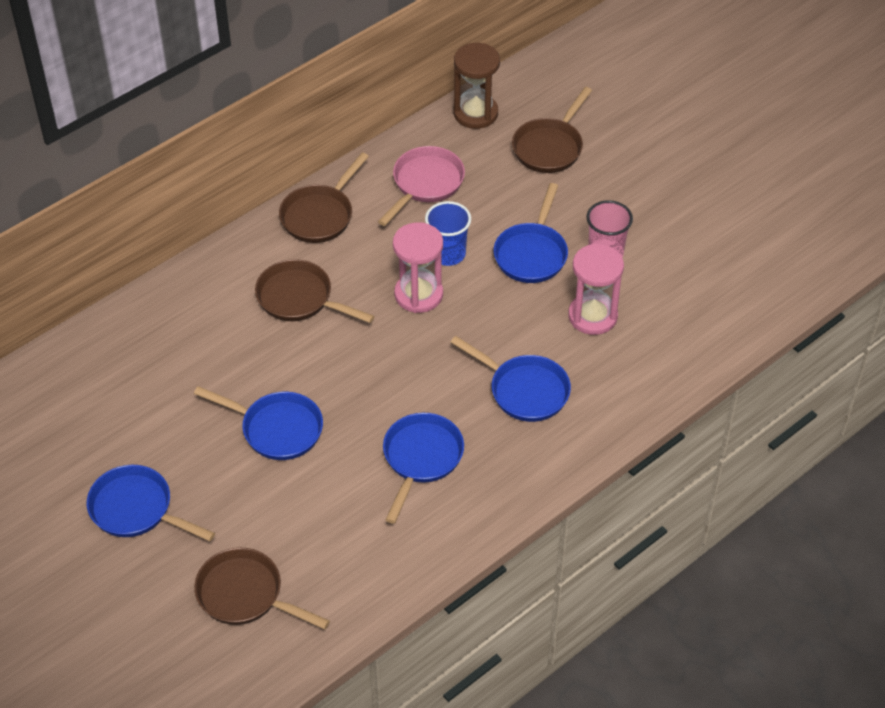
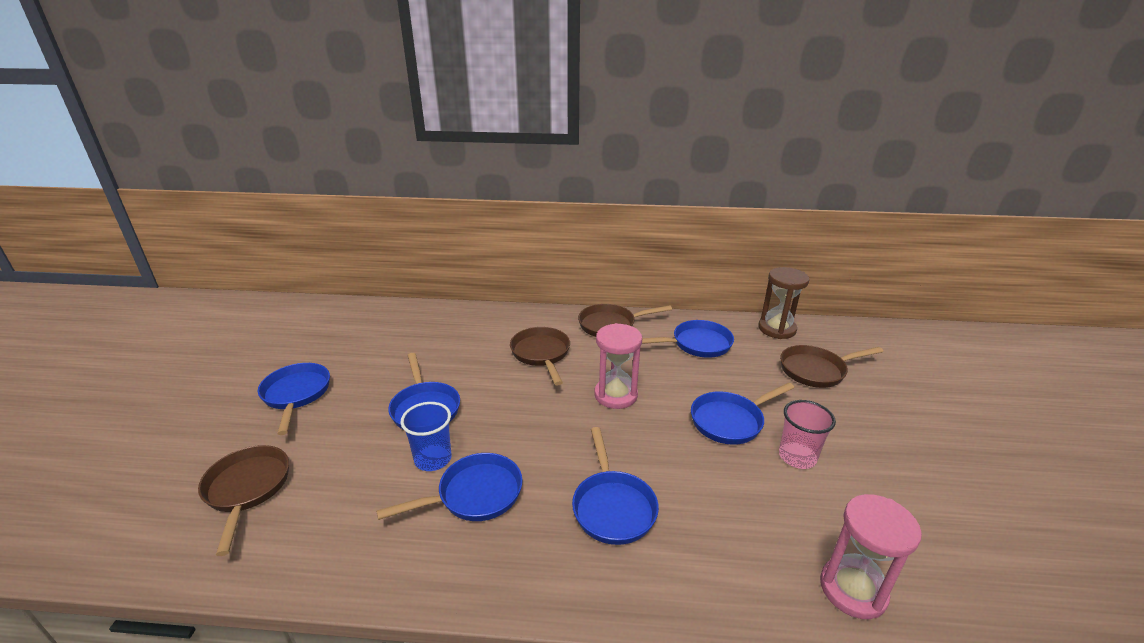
camera: 45 degrees right, 20 degrees down
pink pan [378,146,465,226] -> blue pan [642,320,734,358]
blue cup [425,201,471,266] -> blue cup moved to [401,402,452,471]
pink hourglass [568,244,624,335] -> pink hourglass moved to [820,494,922,619]

